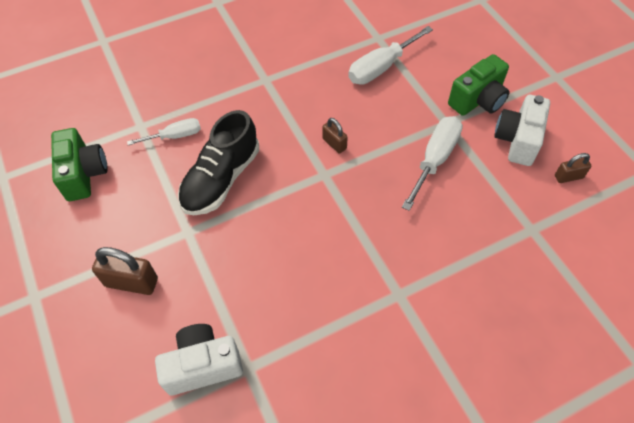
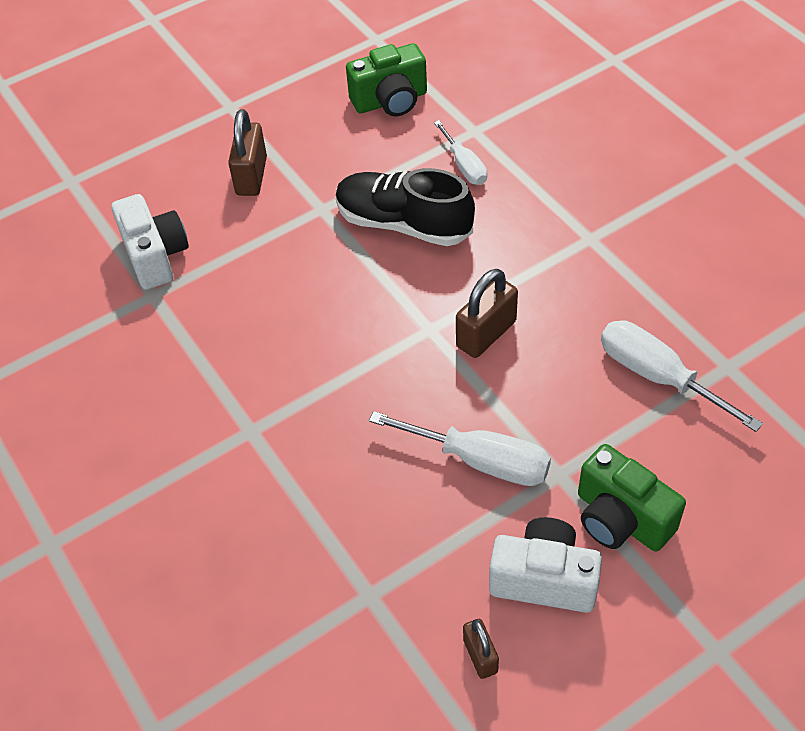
camera: 85 degrees right, 5 degrees down
brown padlock [322,118,348,153] -> brown padlock [456,269,518,358], size x1.68

